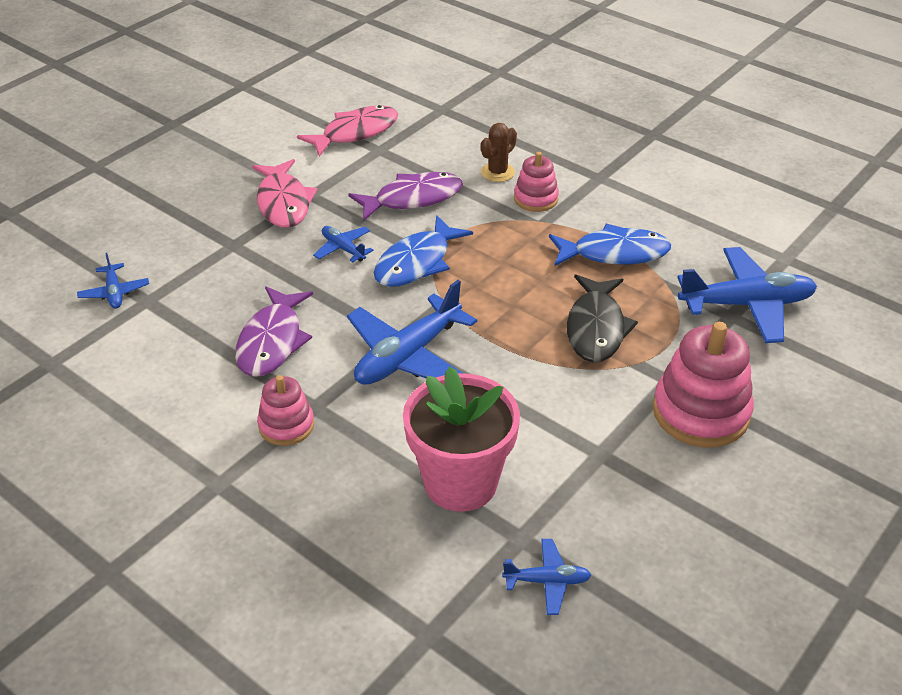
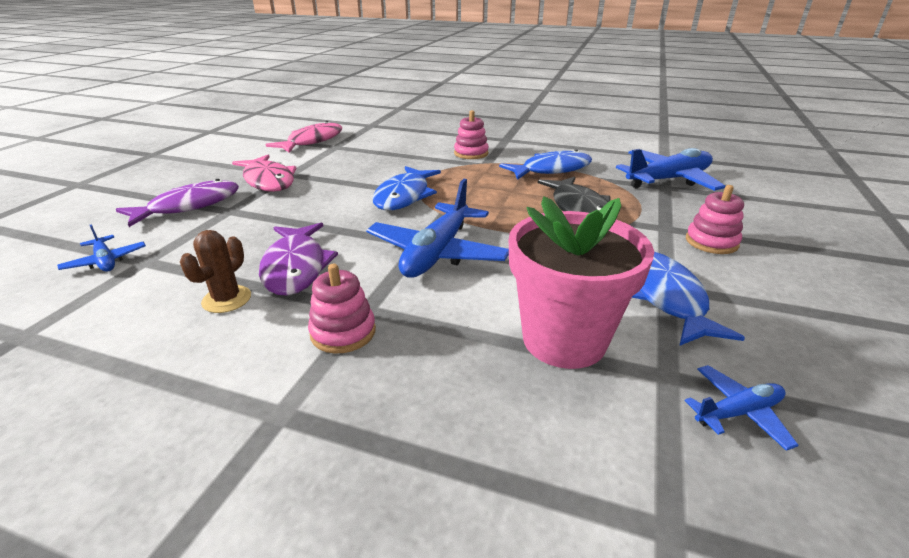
camera: 20 degrees left, 10 degrees down
blue plane [313,226,373,262] -> none
purple fish [348,172,463,221] -> purple fish moved to [116,179,239,227]
brown cactus [481,123,517,182] -> brown cactus moved to [180,230,251,313]
pink stacking toy [653,322,754,447] -> pink stacking toy [686,185,744,254], size x0.57
none -> blue fish [632,252,745,346]

